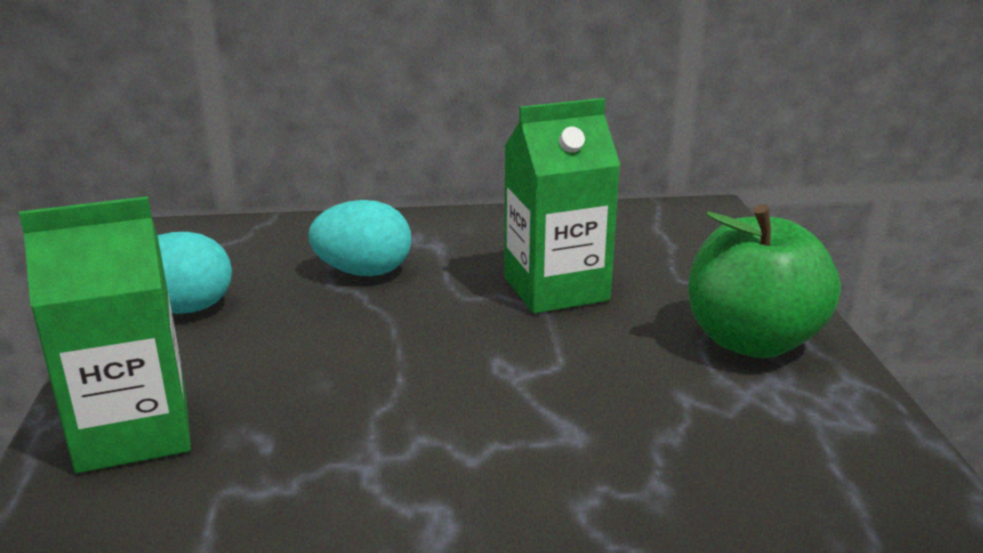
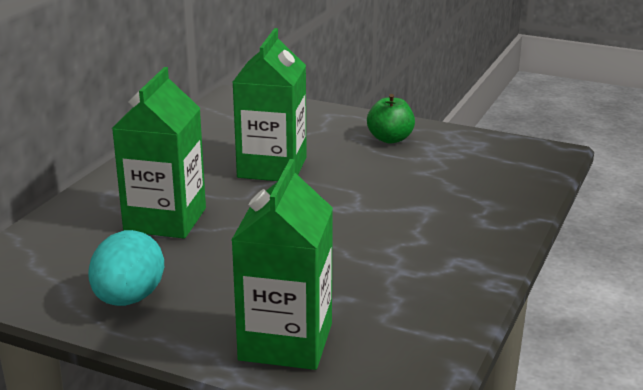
camera: 60 degrees left, 0 degrees up
turquoise egg [308,200,412,276] -> green carton [112,67,206,238]
green apple [688,204,841,358] -> green apple [367,94,415,144], size x0.55

